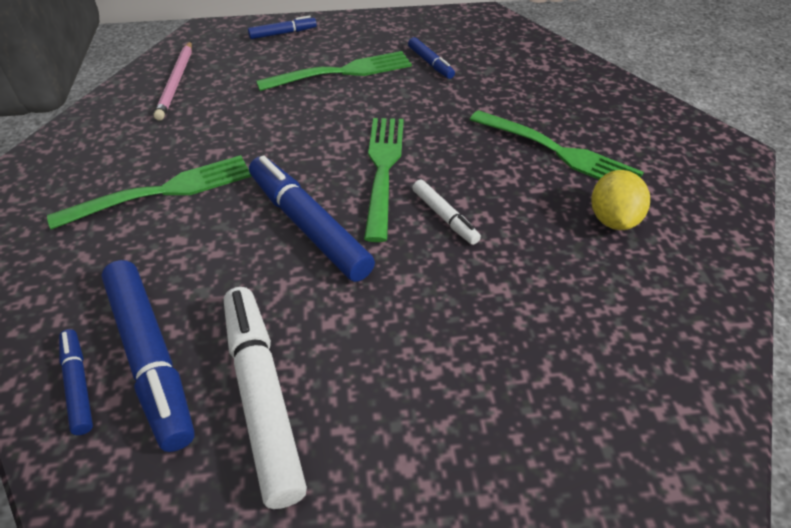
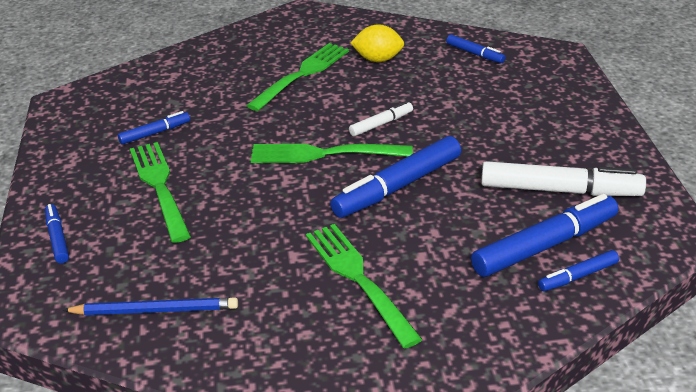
camera: 90 degrees left, 10 degrees down
pink pencil [154,41,192,121] -> blue pencil [62,298,238,315]
white marker [224,287,307,509] -> white marker turned 150 degrees counterclockwise [481,161,646,196]
none -> blue marker [446,34,506,63]

